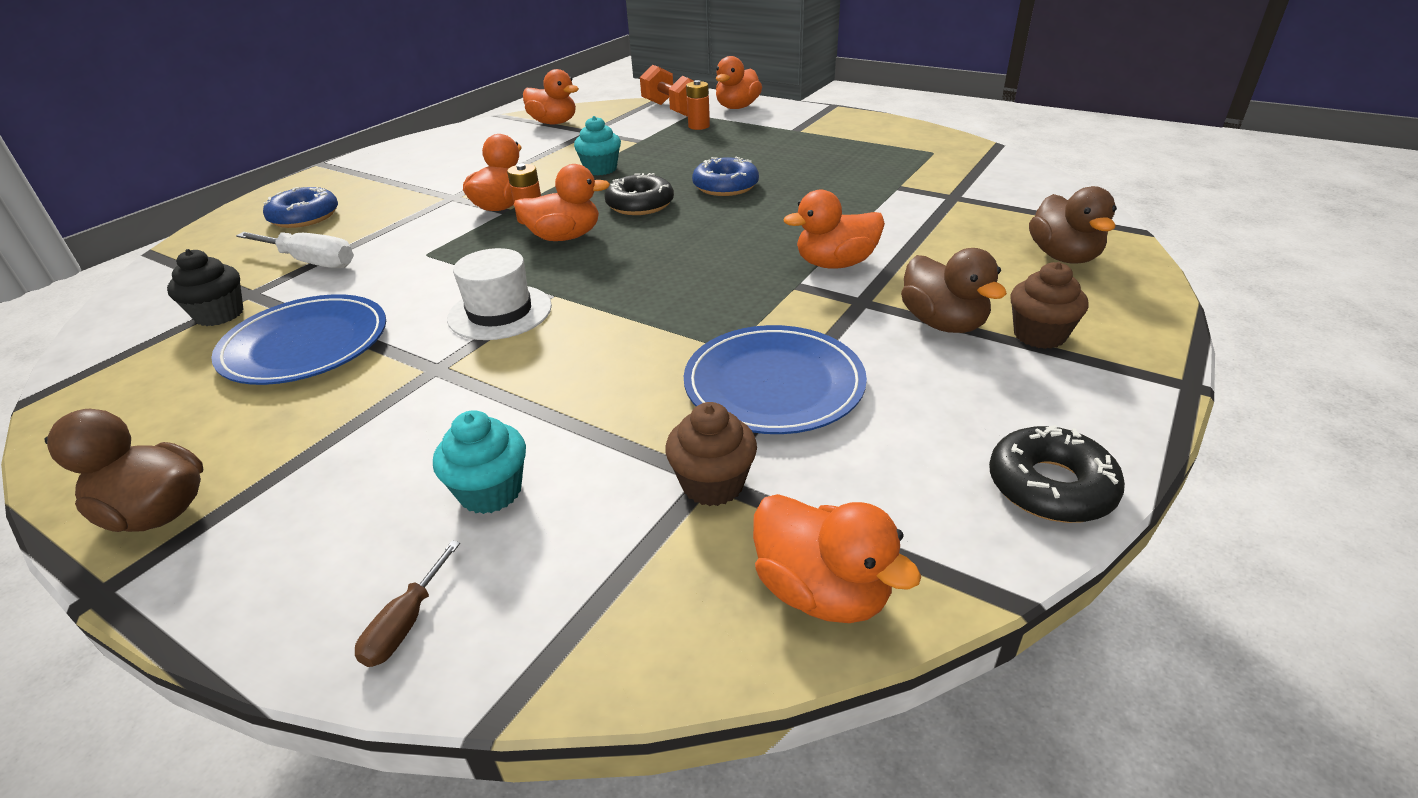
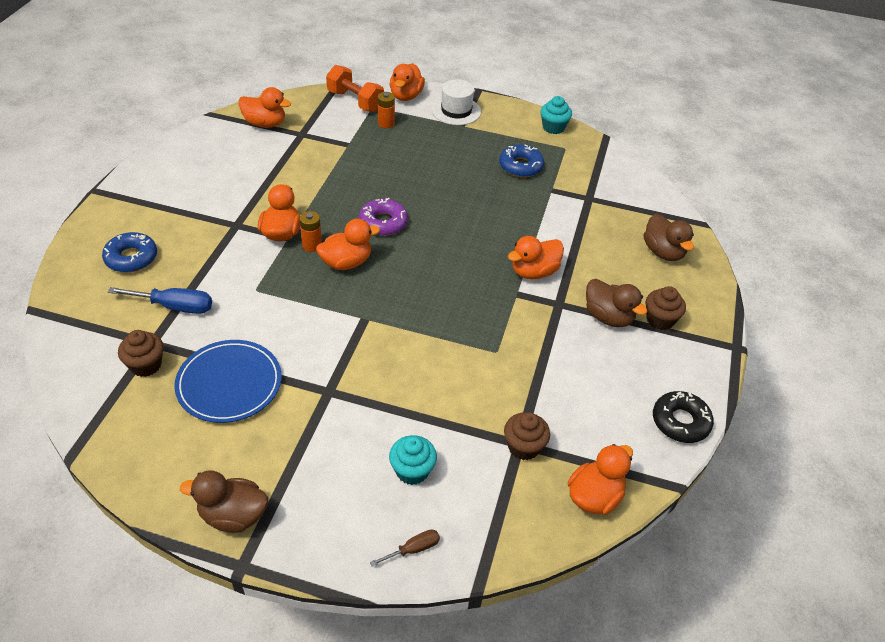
camera: 20 degrees left, 10 degrees up
black cupcake [167,249,244,326] -> brown cupcake [118,330,164,377]
white screwdriver [236,232,354,268] -> blue screwdriver [108,287,212,314]
brown screwdriver [355,541,460,667] -> brown screwdriver turned 120 degrees counterclockwise [370,529,440,566]
white hat [447,248,552,340] -> white hat moved to [432,79,481,125]
turquoise cupcake [574,116,621,175] -> turquoise cupcake moved to [540,96,572,134]
black donut [604,173,674,215] -> purple donut [359,198,408,236]
blue plate [684,325,867,434] -> none
blue donut [692,157,759,196] -> blue donut moved to [499,144,544,177]
orange duck [753,494,921,623] -> orange duck turned 75 degrees counterclockwise [568,444,633,515]

